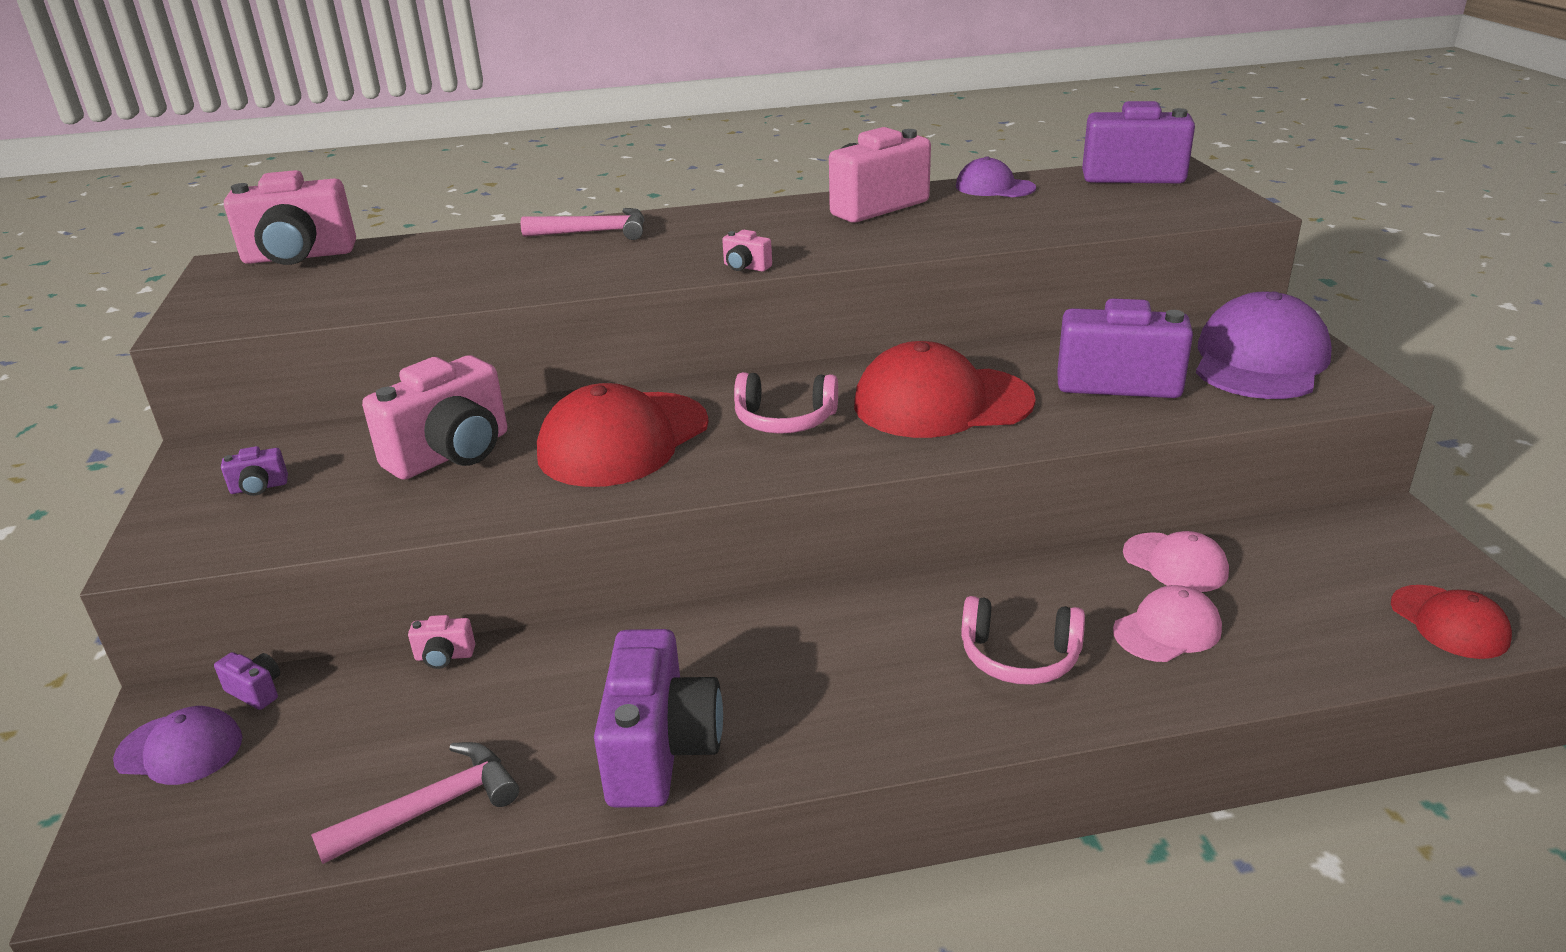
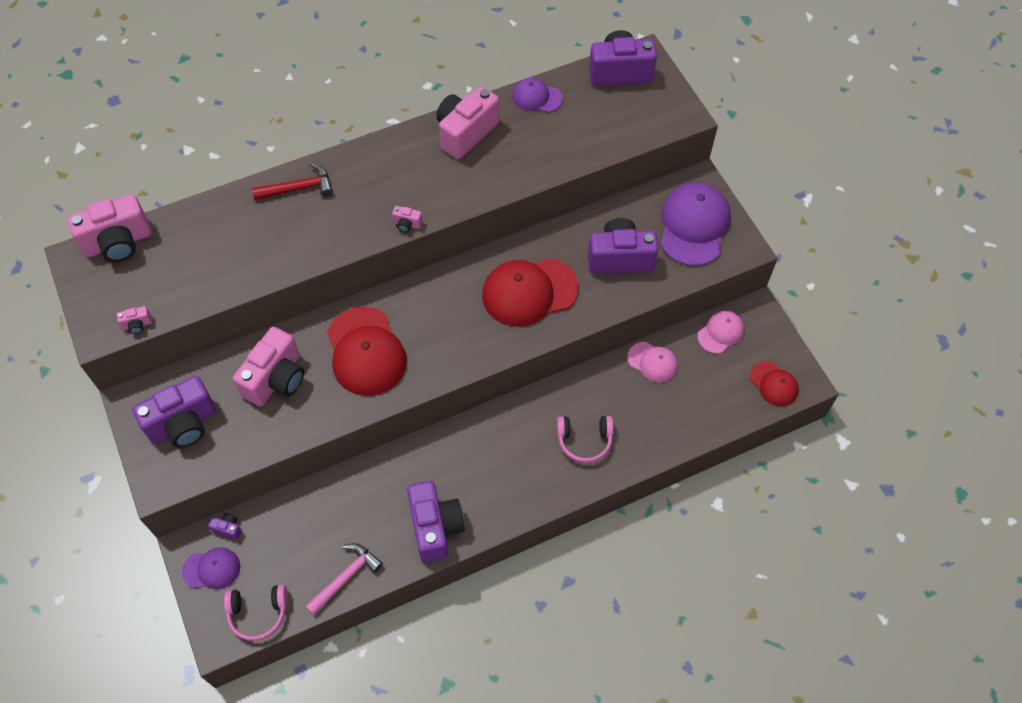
camera: 15 degrees left, 30 degrees up
purple camera [221,446,288,496] -> purple camera [132,376,217,448], size x2.40
pink camera [408,615,475,669] -> pink camera moved to [117,306,152,334]
pink hammer [521,208,644,240] -> red hammer [252,163,333,200]
red cap [537,383,709,487] -> red cap turned 45 degrees counterclockwise [327,306,407,396]
pink headphones [734,372,838,434] -> pink headphones moved to [224,585,288,641]
pink cap [1113,585,1222,662] -> pink cap moved to [697,311,744,354]

